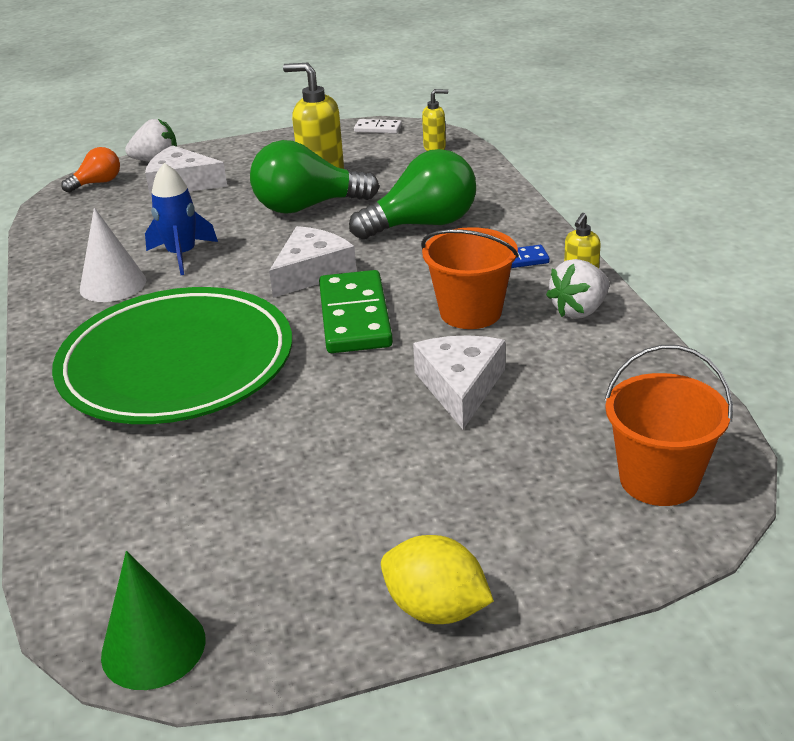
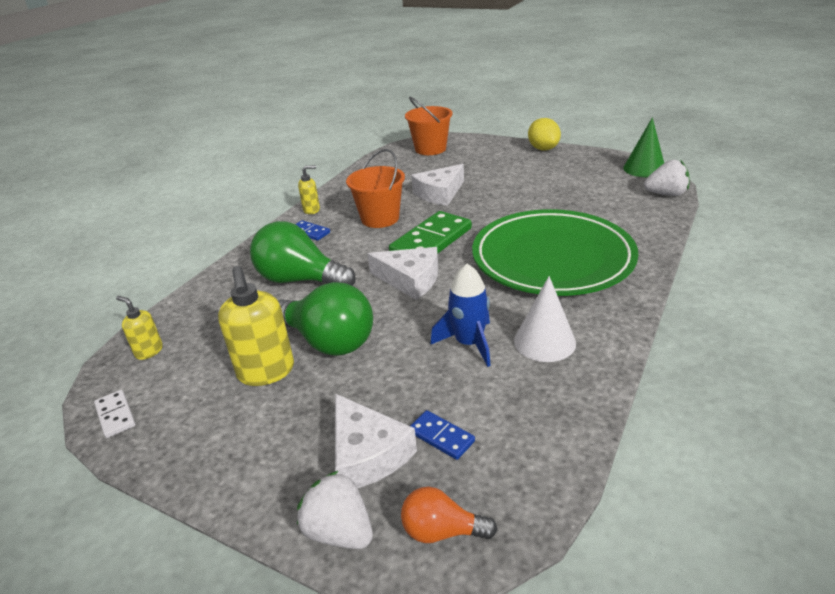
camera: 135 degrees left, 0 degrees up
white cheese [269,226,357,298] -> white cheese turned 150 degrees counterclockwise [367,247,438,300]
white strawberry [546,259,610,319] -> white strawberry moved to [644,160,690,196]
none -> blue domino [410,410,475,460]

